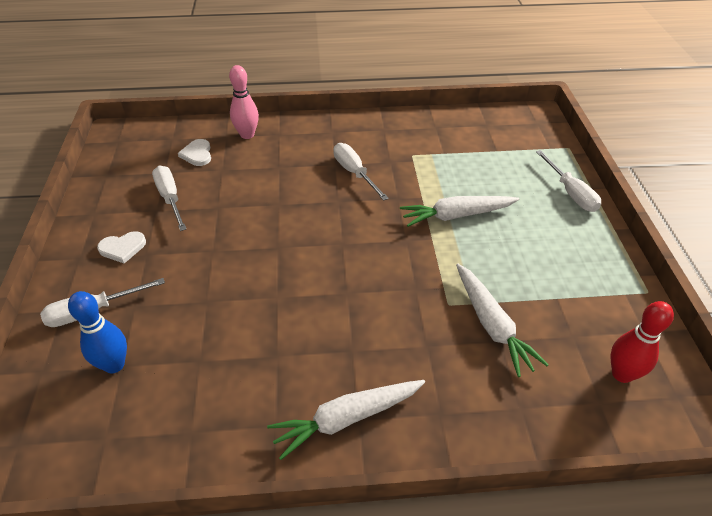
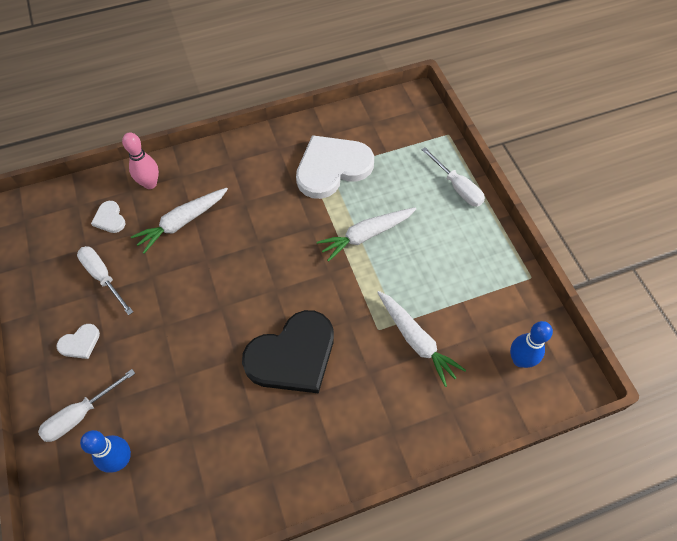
camera: 15 degrees left, 15 degrees up
white carrot [267,380,425,460] -> white carrot moved to [131,188,228,254]
white screwdriver [333,143,389,201] -> none
red bowling pin [610,301,674,383] -> blue bowling pin [510,321,553,368]
none -> black heart [242,310,334,394]
none -> white heart [296,135,374,199]

